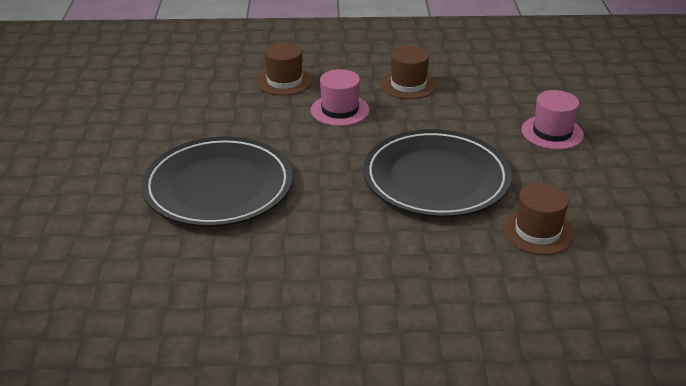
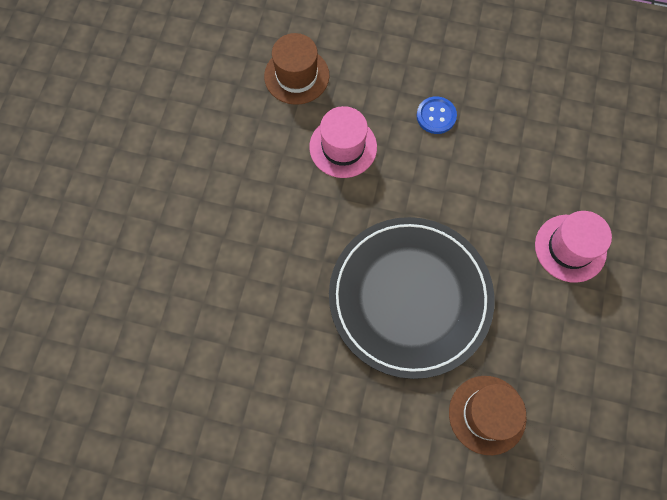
camera: 15 degrees right, 35 degrees up
black plate [142,136,293,227] -> none
brown hat [381,46,437,99] -> blue button [417,96,457,134]

